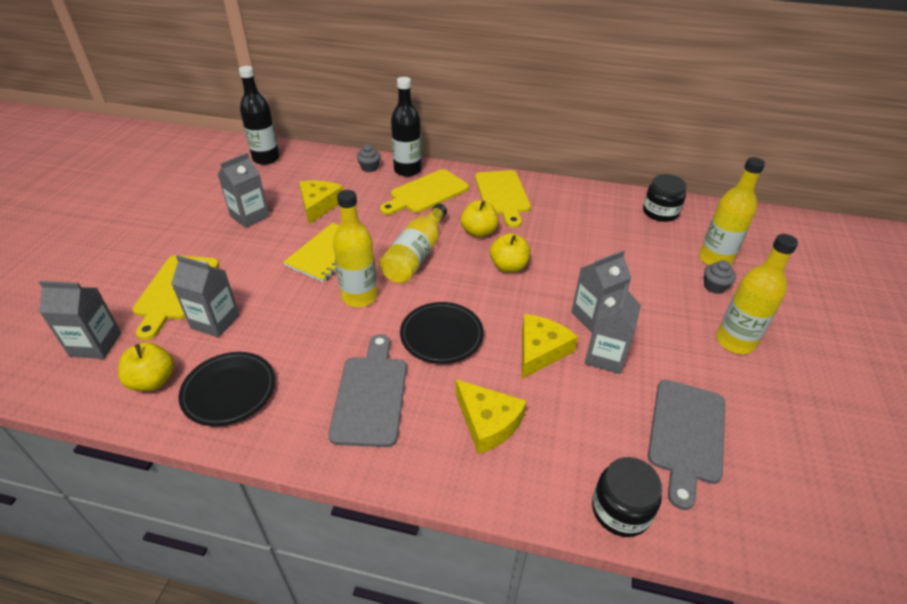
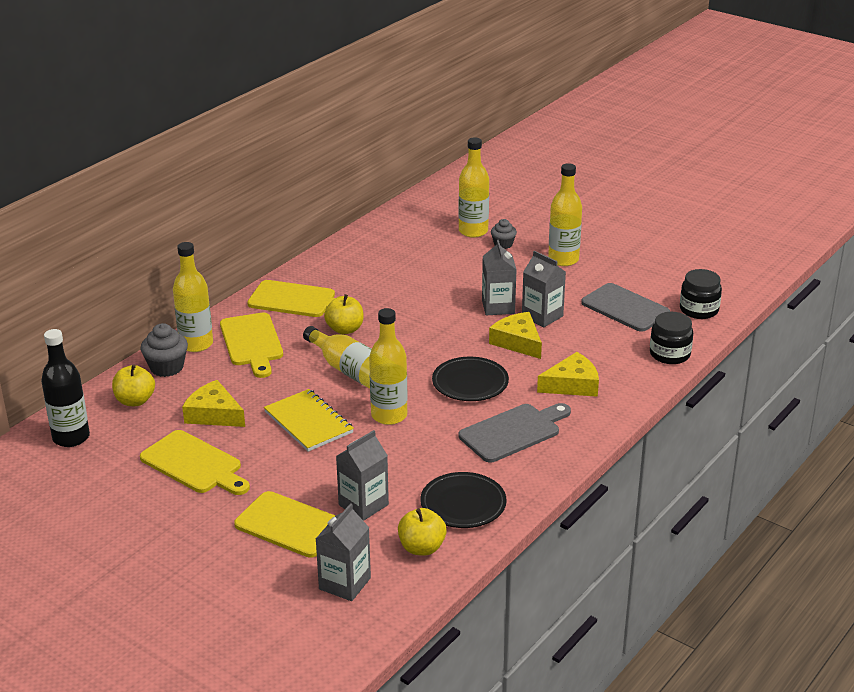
camera: 65 degrees left, 10 degrees down
grey carton [218,153,270,228] -> yellow cutting board [140,430,250,495]
grey cutting board [328,334,407,447] -> grey cutting board turned 120 degrees clockwise [459,403,571,462]
grey cupcake [357,144,381,172] -> grey cupcake [141,323,188,377], size x1.57
black bottle [391,77,421,177] -> yellow bottle [173,242,213,352]
yellow apple [490,233,530,273] -> yellow apple moved to [112,364,155,406]
black jar [643,174,687,222] -> black jar moved to [680,269,722,319]

